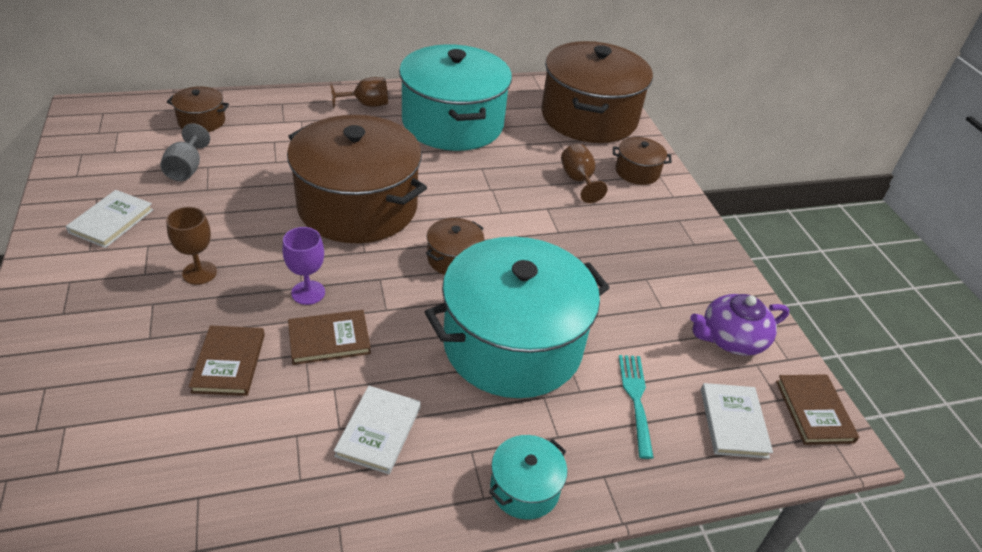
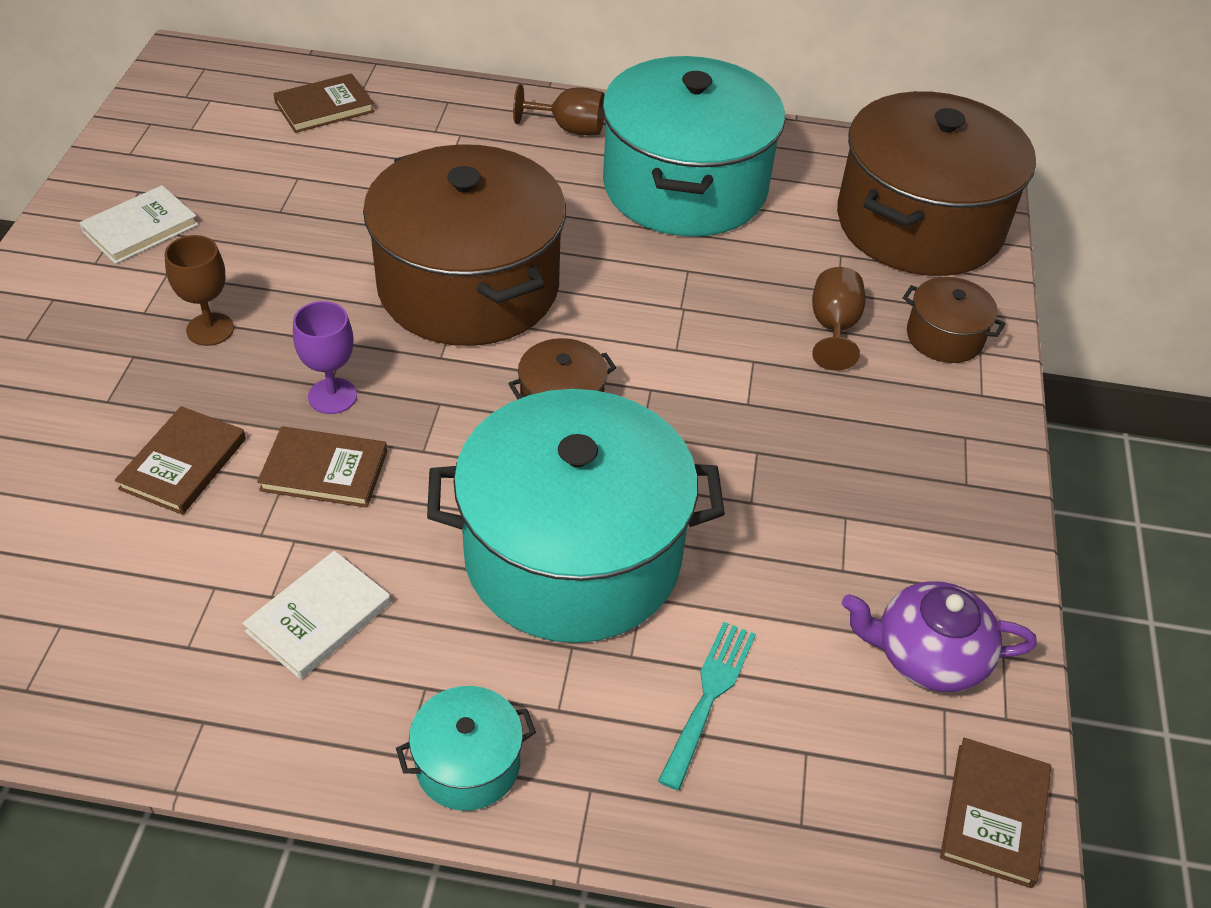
camera: 25 degrees right, 5 degrees up
grey goblet [160,123,210,181] -> none
brown pot [167,86,229,132] -> brown book [273,73,374,133]
white book [701,383,773,459] -> none

